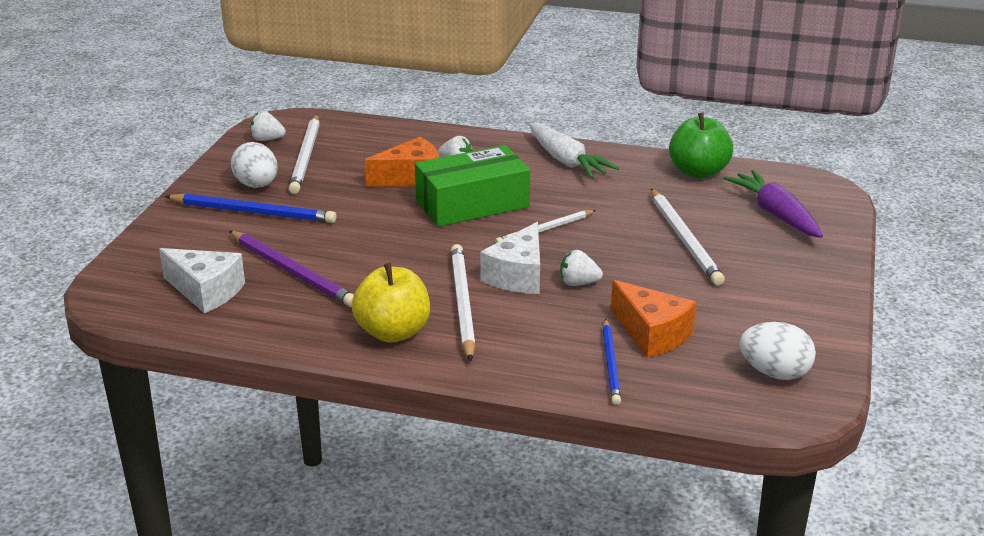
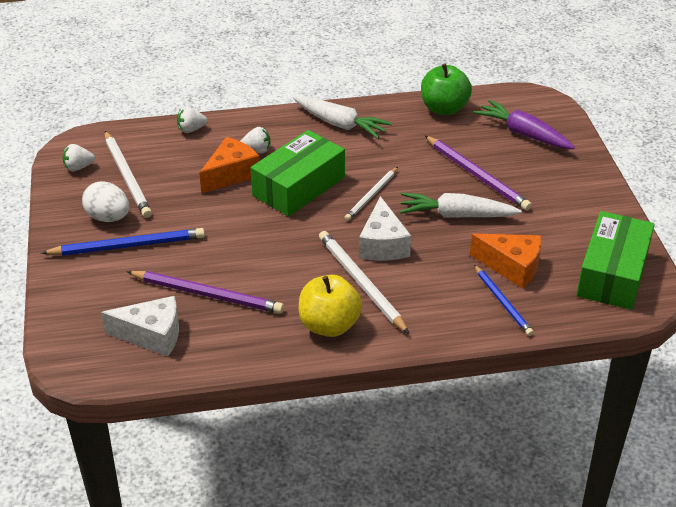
camera: 25 degrees left, 10 degrees up
white strawberry [560,250,603,286] -> white strawberry moved to [177,107,208,133]
white pencil [651,189,725,286] -> purple pencil [425,136,532,211]
white egg [740,322,816,380] -> green box [576,211,655,310]
none -> white carrot [400,193,522,218]

